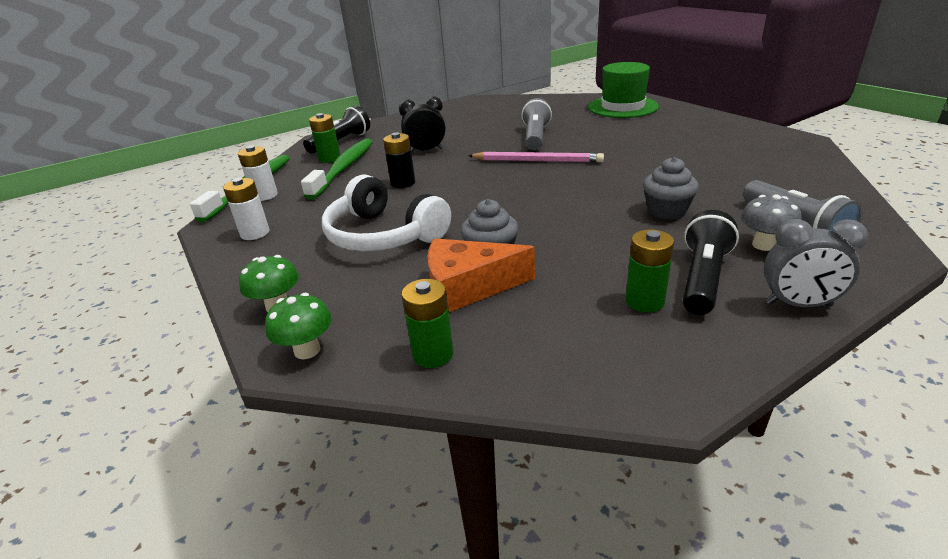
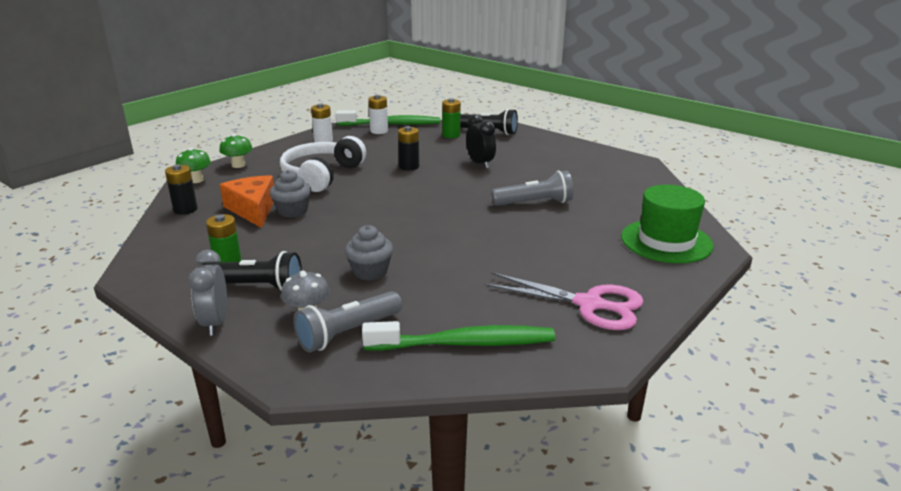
camera: 70 degrees right, 5 degrees down
green toothbrush [301,139,373,200] -> green toothbrush moved to [362,321,555,351]
green battery [401,279,454,368] -> black battery [165,164,198,215]
pink pencil [468,152,604,162] -> none
none -> pink scissors [485,272,644,330]

